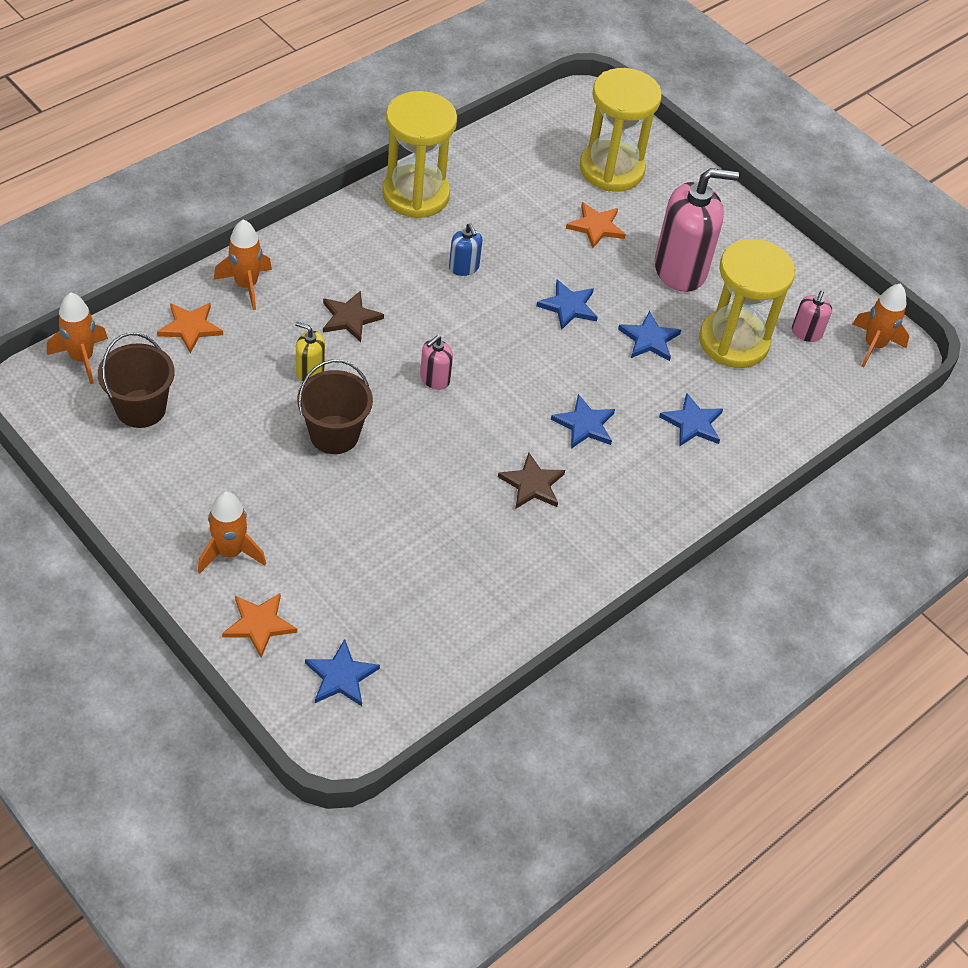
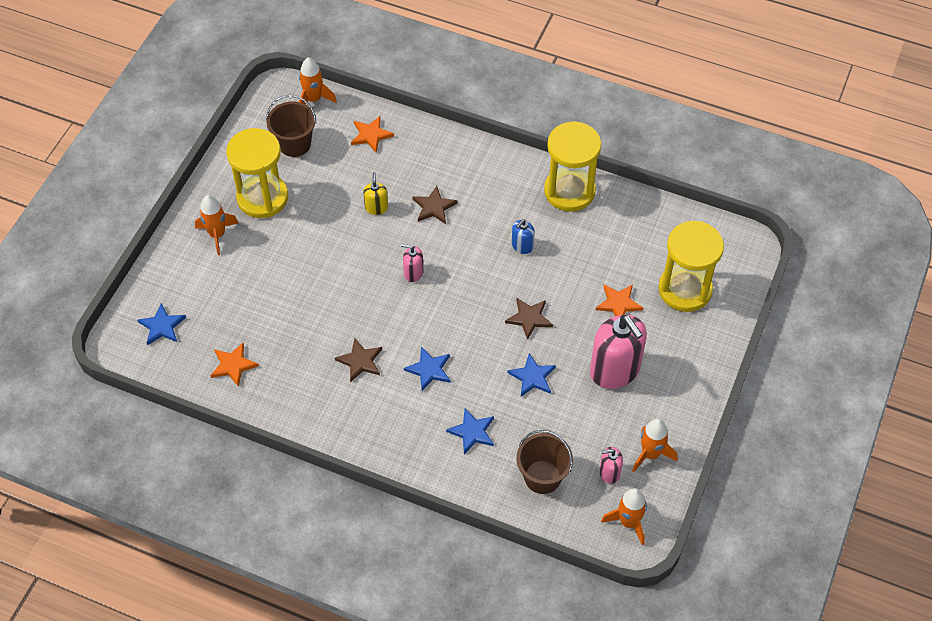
camera: 70 degrees right, 5 degrees up
orange rocket [214,219,272,310] -> orange rocket moved to [632,419,677,472]
orange star [222,593,297,658] -> orange star moved to [210,342,259,387]
brown bucket [297,359,373,454] -> brown bucket moved to [516,430,573,494]
blue star [536,280,598,330] -> brown star [505,298,553,340]
yellow hourglass [699,239,795,368] -> yellow hourglass moved to [226,128,288,218]

